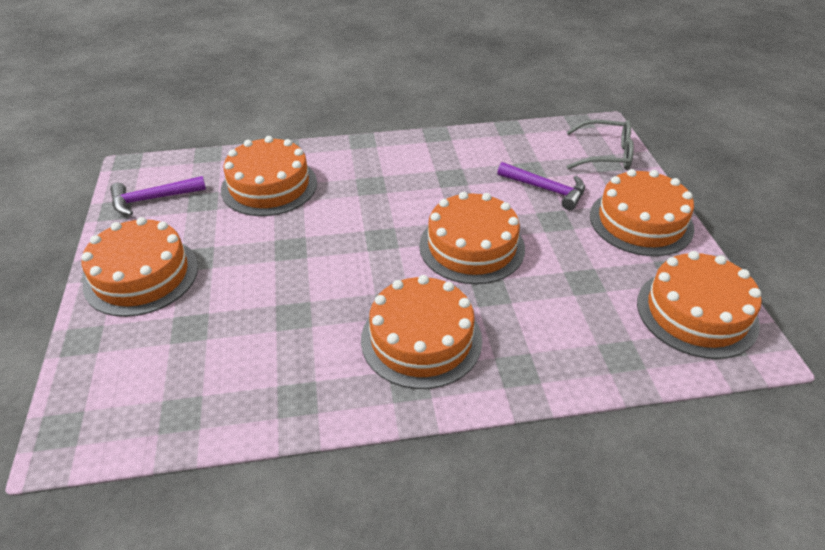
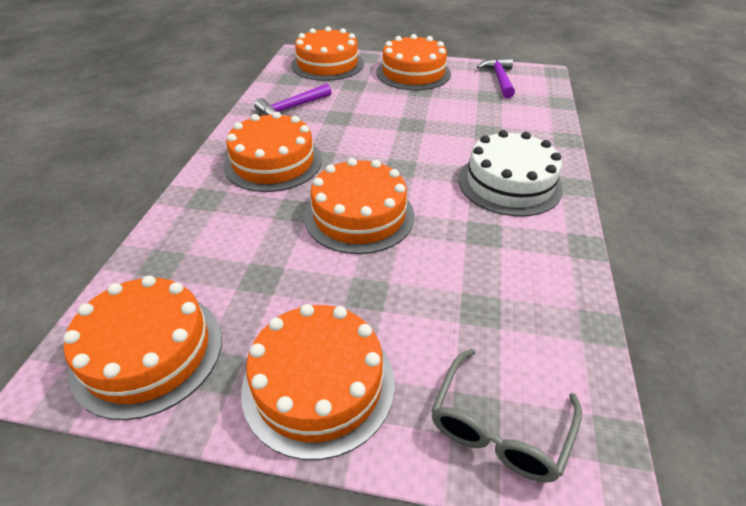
camera: 110 degrees right, 0 degrees up
orange cake [221,136,317,216] -> orange cake moved to [291,27,364,81]
purple hammer [497,162,585,210] -> purple hammer moved to [254,83,331,116]
none -> white cake [459,130,563,217]

